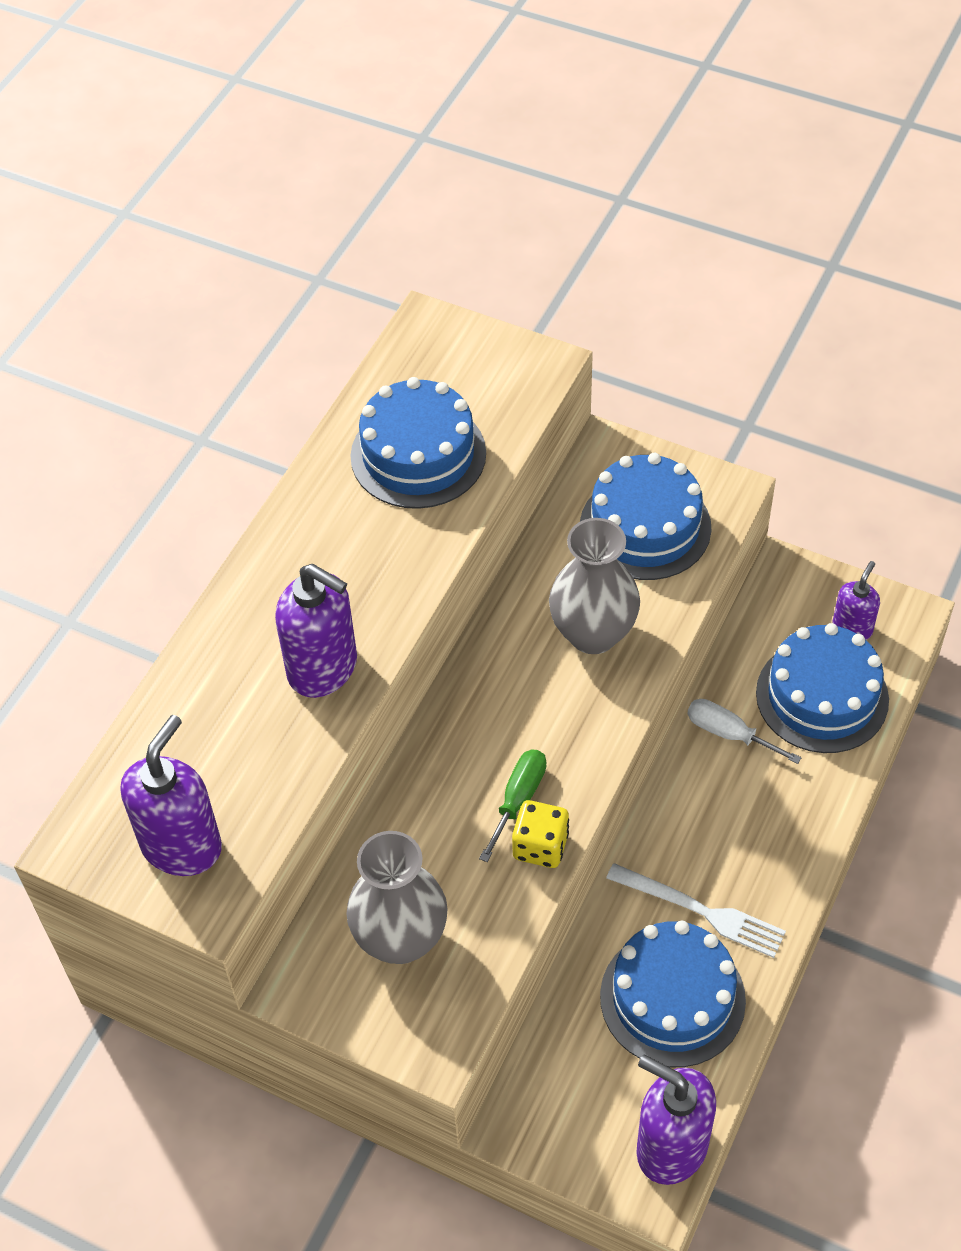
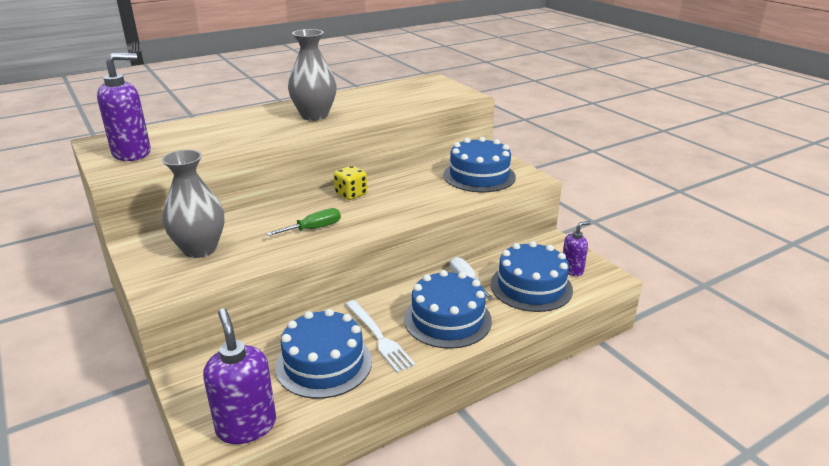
camera: 30 degrees right, 25 degrees down
purple soap dispenser [275,564,357,698] -> none
blue cake [351,377,486,509] -> blue cake moved to [404,270,492,349]
yellow dice [512,800,569,868] -> yellow dice moved to [334,166,367,200]
grey vase [549,518,640,654] -> grey vase moved to [288,29,337,121]

